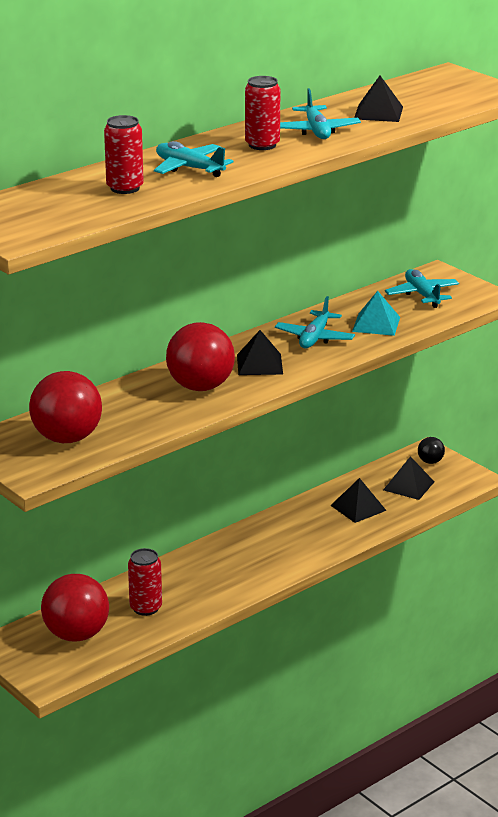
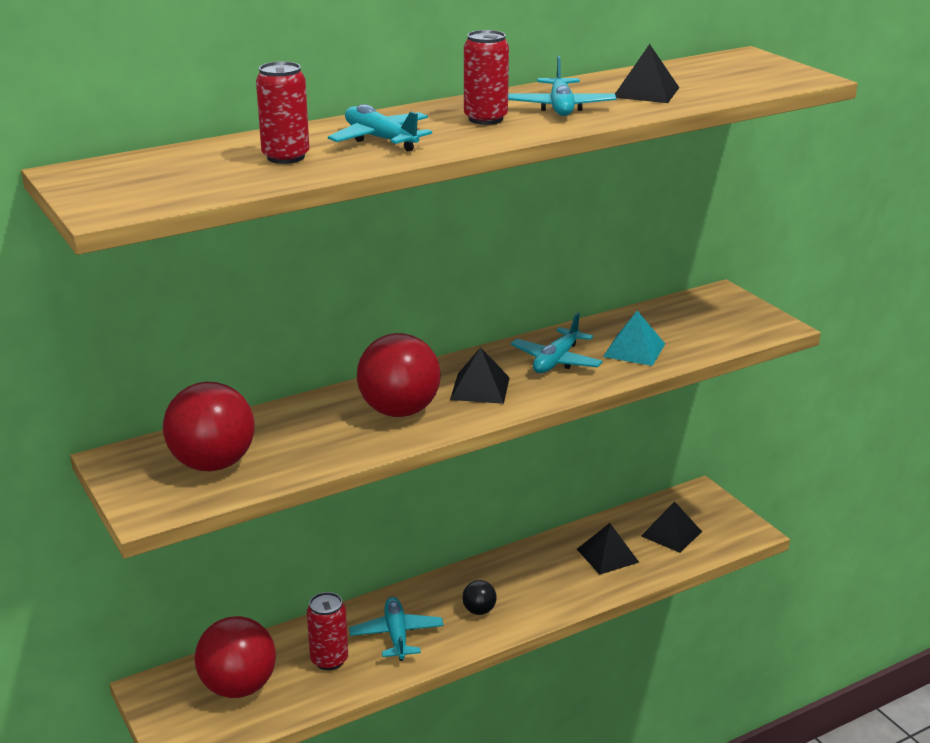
camera: 10 degrees right, 0 degrees up
turquoise plane [385,269,459,308] -> turquoise plane moved to [349,597,444,661]
black ball [418,437,445,464] -> black ball moved to [462,580,497,615]

